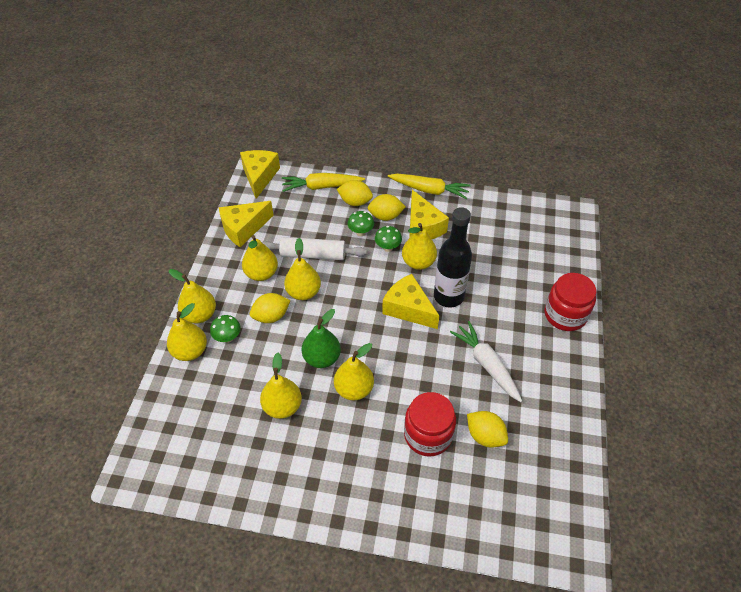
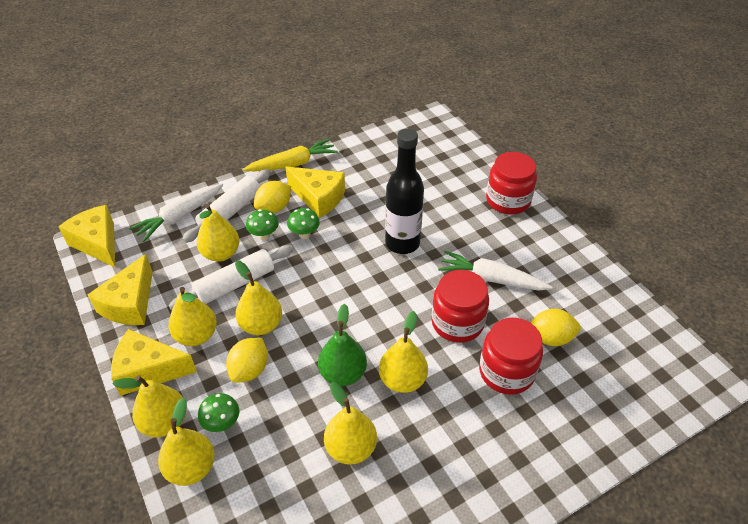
camera: 40 degrees left, 5 degrees down
yellow carrot [282,173,365,192] -> white carrot [129,184,223,242]
yellow lemon [337,180,373,206] -> white rolling pin [182,169,271,243]
yellow cheese [382,274,439,329] -> yellow cheese moved to [111,329,197,396]
yellow pear [402,223,437,270] -> yellow pear moved to [196,204,240,262]
none -> red jar [431,270,489,343]

